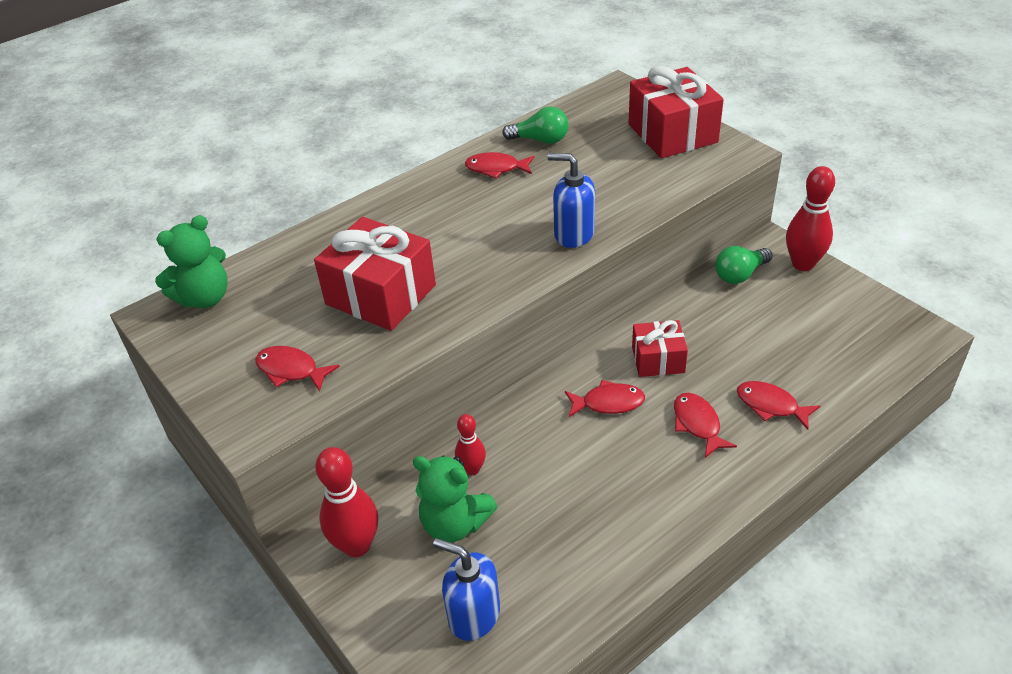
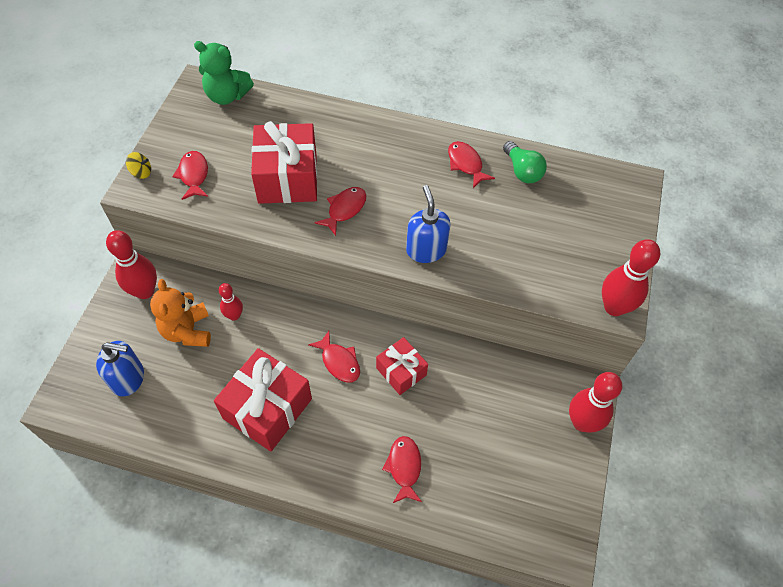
camera: 50 degrees right, 15 degrees up
green teddy bear [413,455,497,542] -> orange teddy bear [150,279,211,347]
blue soap dispenser [433,538,500,641] -> blue soap dispenser turned 105 degrees clockwise [96,341,144,396]
red gift [628,66,724,158] -> red gift moved to [214,348,312,451]
red fish [674,393,737,458] -> red fish moved to [314,187,366,236]
green light bulb [715,246,772,284] -> none
none -> yellow spinning top [126,152,151,179]
none -> red bowling pin [602,239,660,316]

